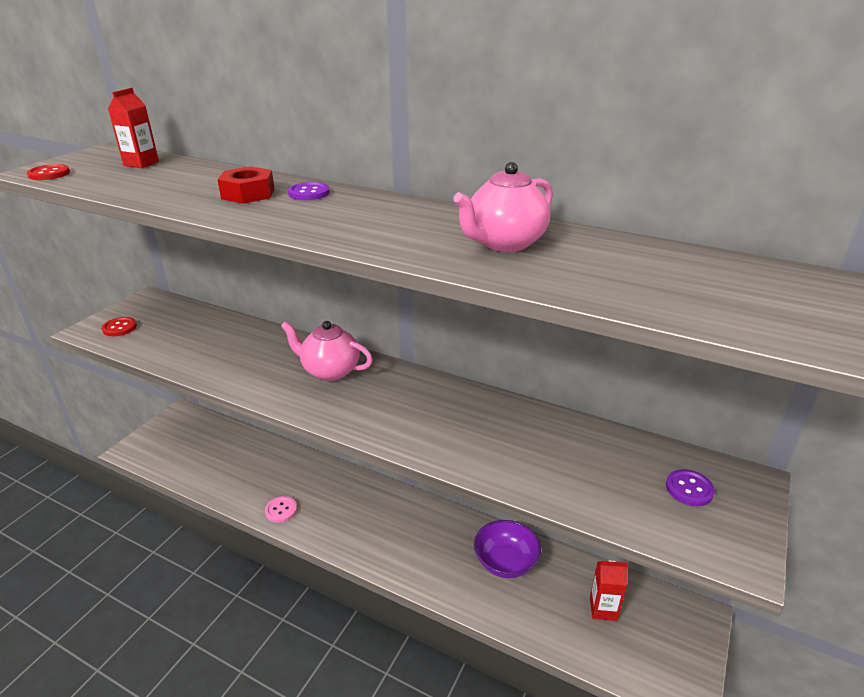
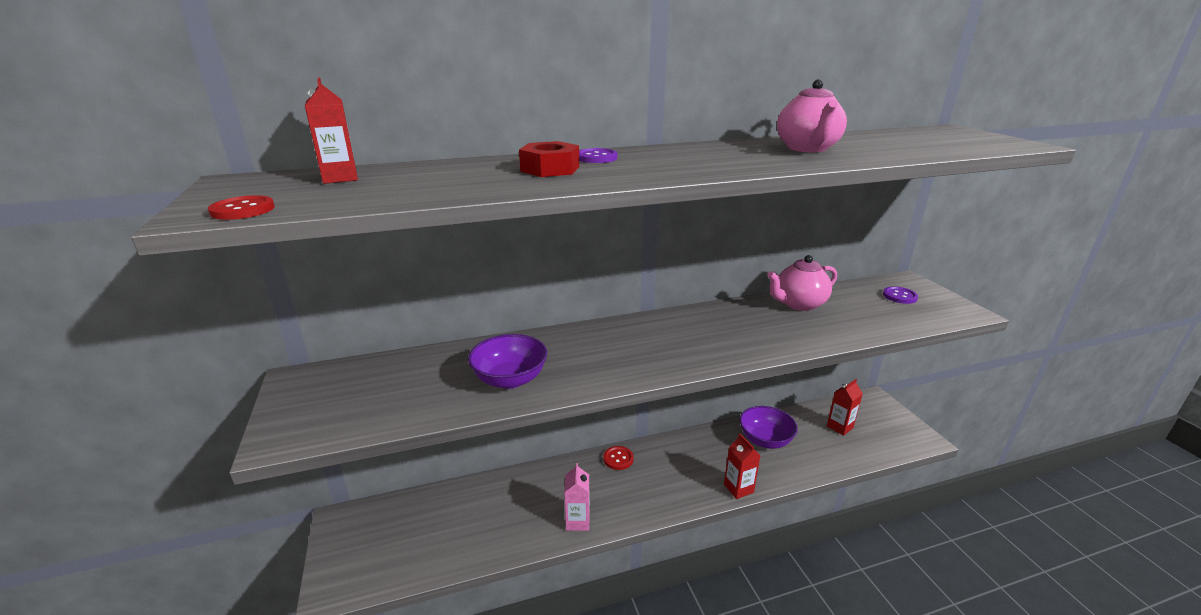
camera: 45 degrees left, 5 degrees down
red button [102,317,137,336] -> red button moved to [603,446,634,470]
pink button [265,496,297,523] -> pink carton [564,463,590,531]
pink teapot [281,321,373,381] -> pink teapot moved to [767,255,837,311]
none -> purple bowl [468,334,547,389]
none -> red carton [724,434,761,499]

